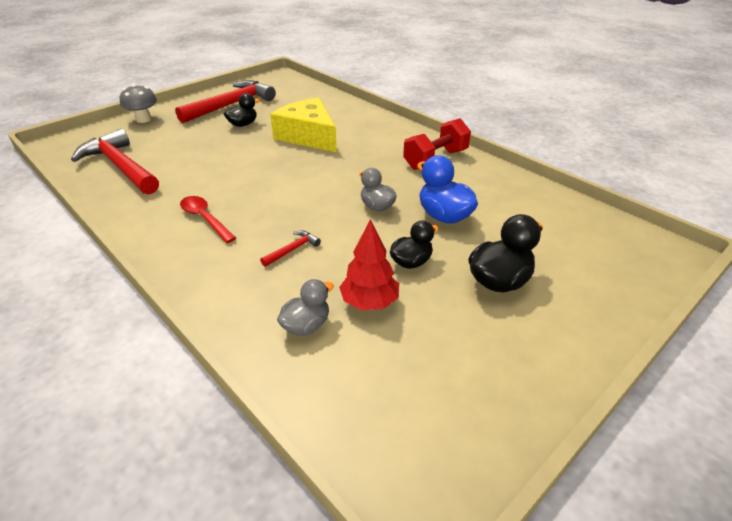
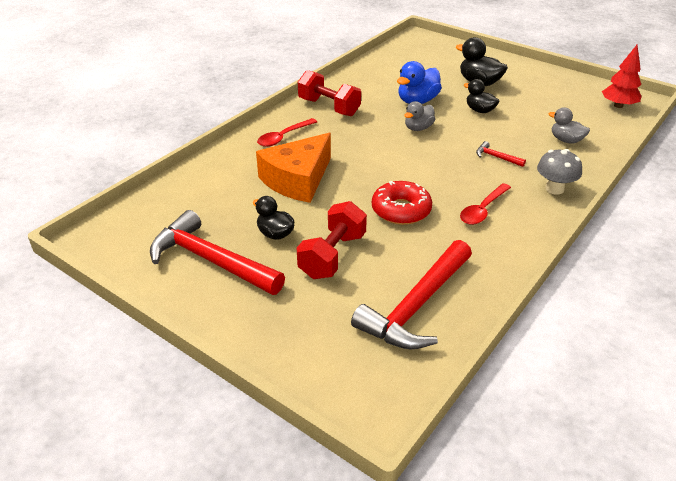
camera: 100 degrees left, 0 degrees up
grey mushroom [120,84,157,123] -> grey mushroom moved to [537,149,582,195]
yellow cheese [270,97,337,153] -> orange cheese [256,133,331,203]
red tree [339,219,399,310] -> red tree moved to [602,45,642,108]
none -> red spoon [257,118,317,147]
none -> red dumbbell [297,201,367,279]
none -> red donut [372,181,432,225]

